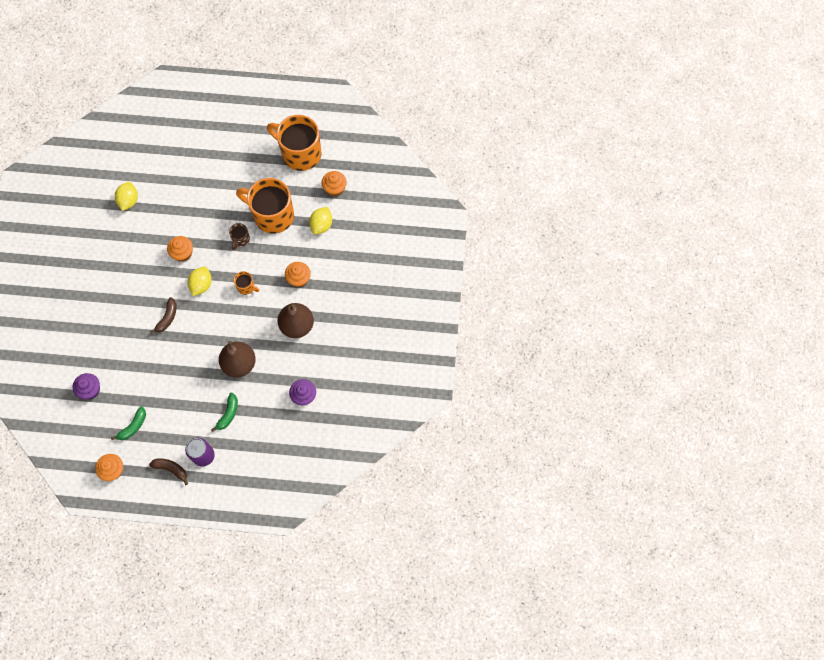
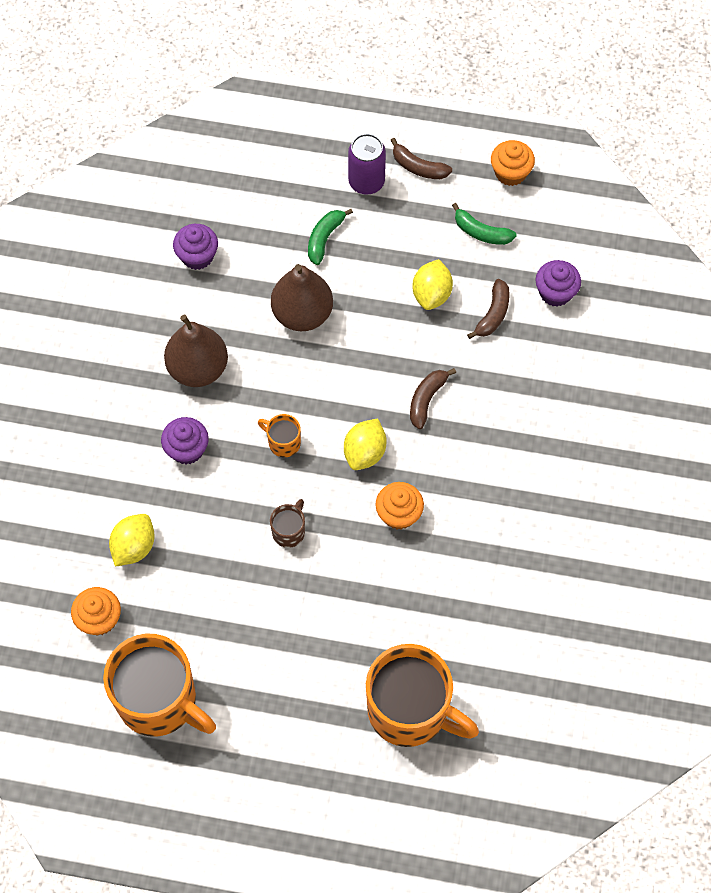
camera: 175 degrees left, 5 degrees down
green banana [111,406,146,440] -> green banana turned 105 degrees counterclockwise [452,203,517,245]
yellow lemon [115,182,138,211] -> yellow lemon moved to [412,259,453,310]
orange mug [236,178,294,234] -> orange mug moved to [366,644,479,747]
orange cupcake [285,262,311,287] -> purple cupcake [161,417,209,465]
none -> brown banana [467,279,510,339]

